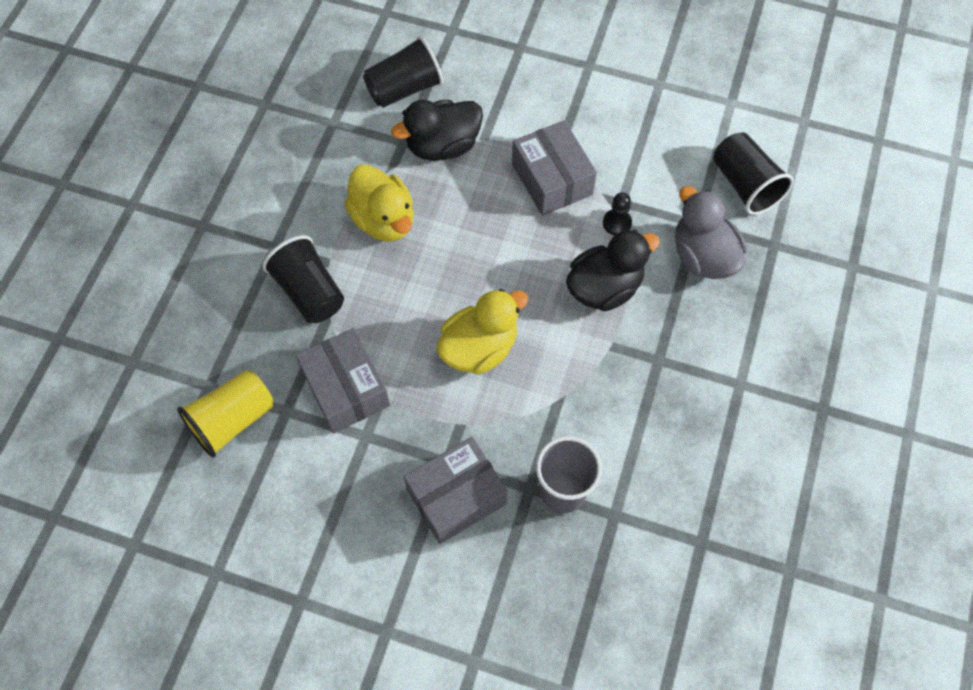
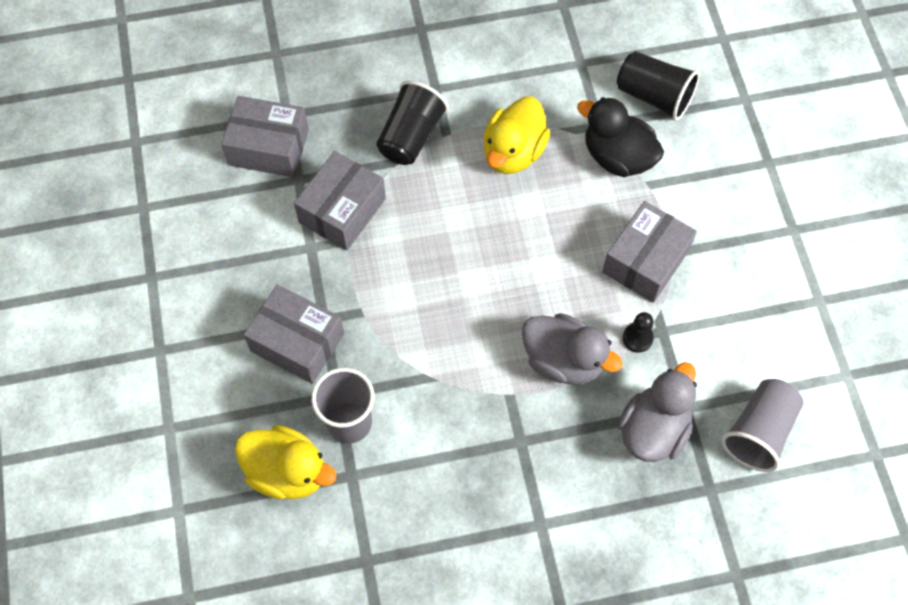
camera: 60 degrees right, 0 degrees up
yellow cup [177,370,274,458] -> grey box [221,96,309,177]
yellow duck [436,289,528,375] -> yellow duck moved to [235,425,336,499]
black duck [566,230,660,311] -> grey duck [522,313,623,385]
black cup [713,132,794,215] -> grey cup [721,379,804,472]

